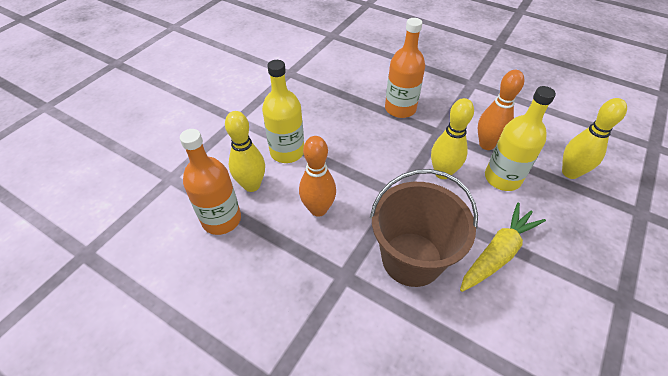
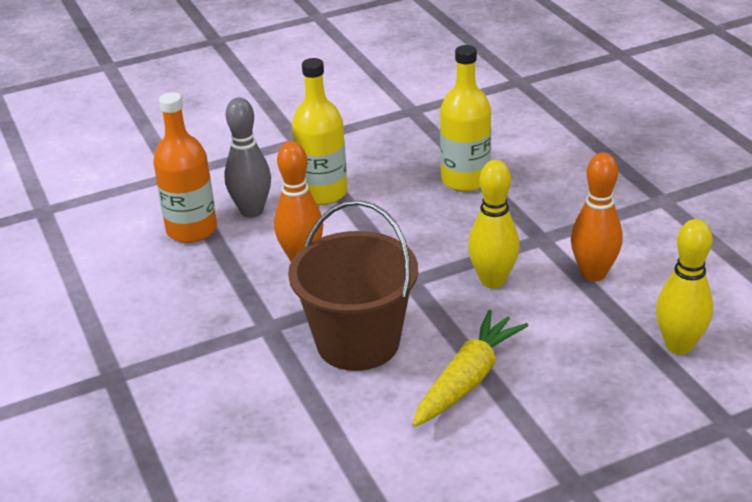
camera: 35 degrees right, 15 degrees down
yellow bowling pin [225,111,265,192] -> grey bowling pin [224,97,271,218]
orange bottle [385,18,425,118] -> none
yellow carrot [460,203,546,292] -> yellow carrot turned 45 degrees counterclockwise [412,310,529,427]
yellow bottle [485,86,556,191] -> yellow bottle moved to [440,45,491,192]

